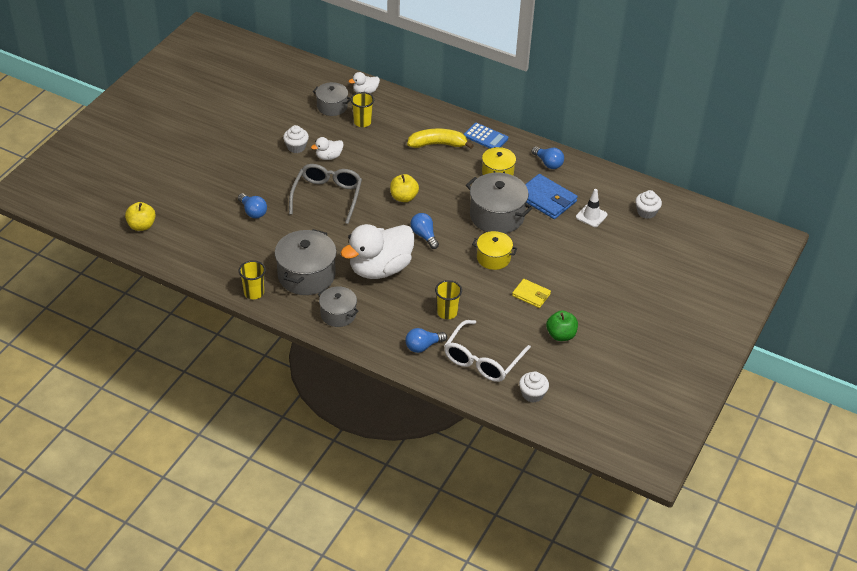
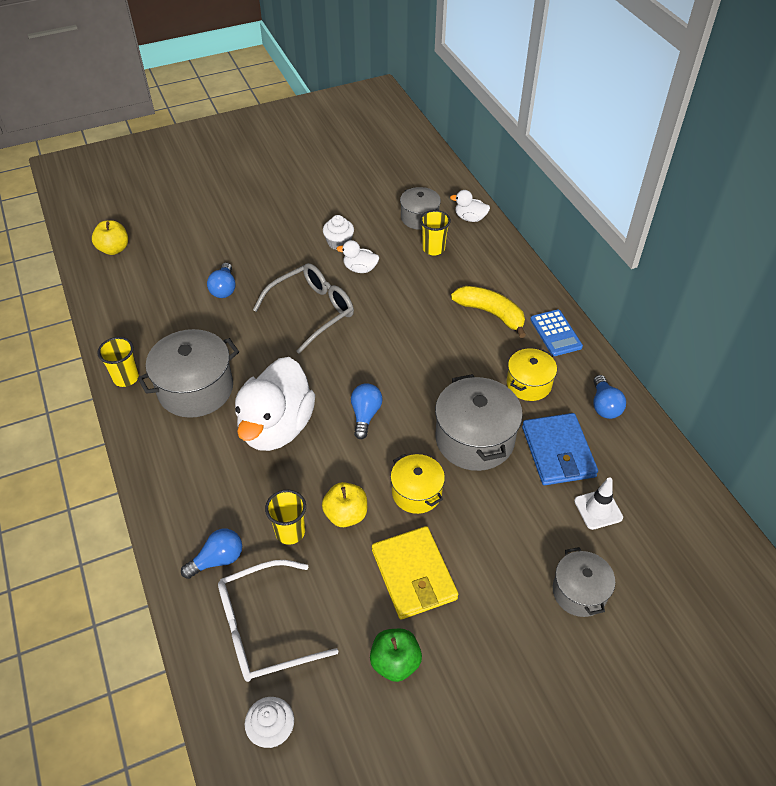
camera: 40 degrees right, 5 degrees up
grey pot [318,286,359,327] -> grey pot moved to [553,547,615,617]
white duck [341,224,415,279] -> white duck turned 75 degrees counterclockwise [235,357,315,451]
yellow apple [390,174,419,202] -> yellow apple moved to [322,482,367,527]
blue light bulb [405,328,447,353] -> blue light bulb turned 135 degrees clockwise [181,529,242,579]
yellow wallet [512,279,551,308] -> yellow wallet [372,526,458,619], size x1.67
white cupcake [635,190,662,219] -> none

